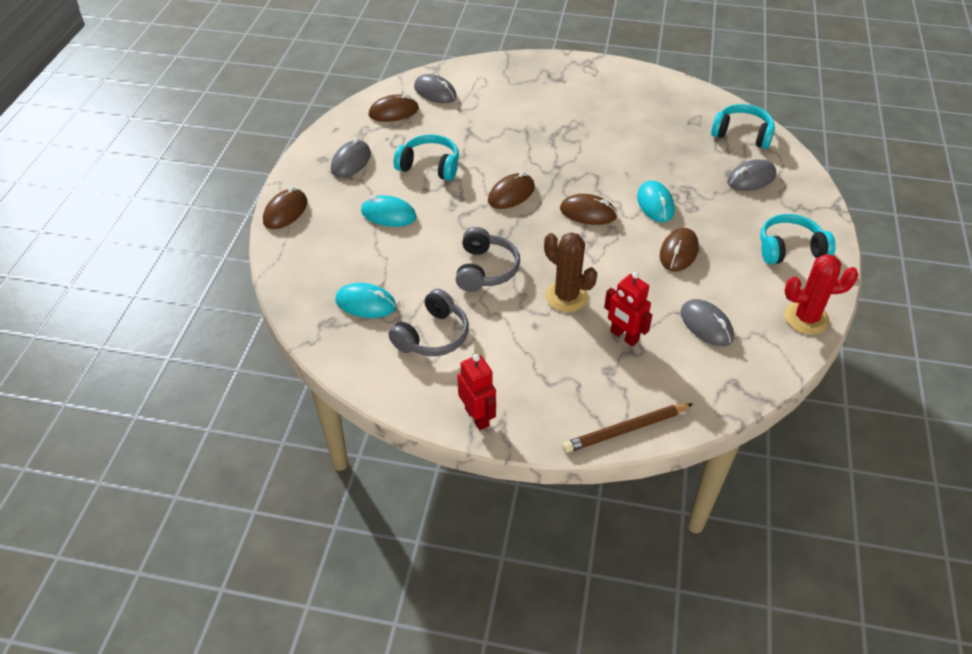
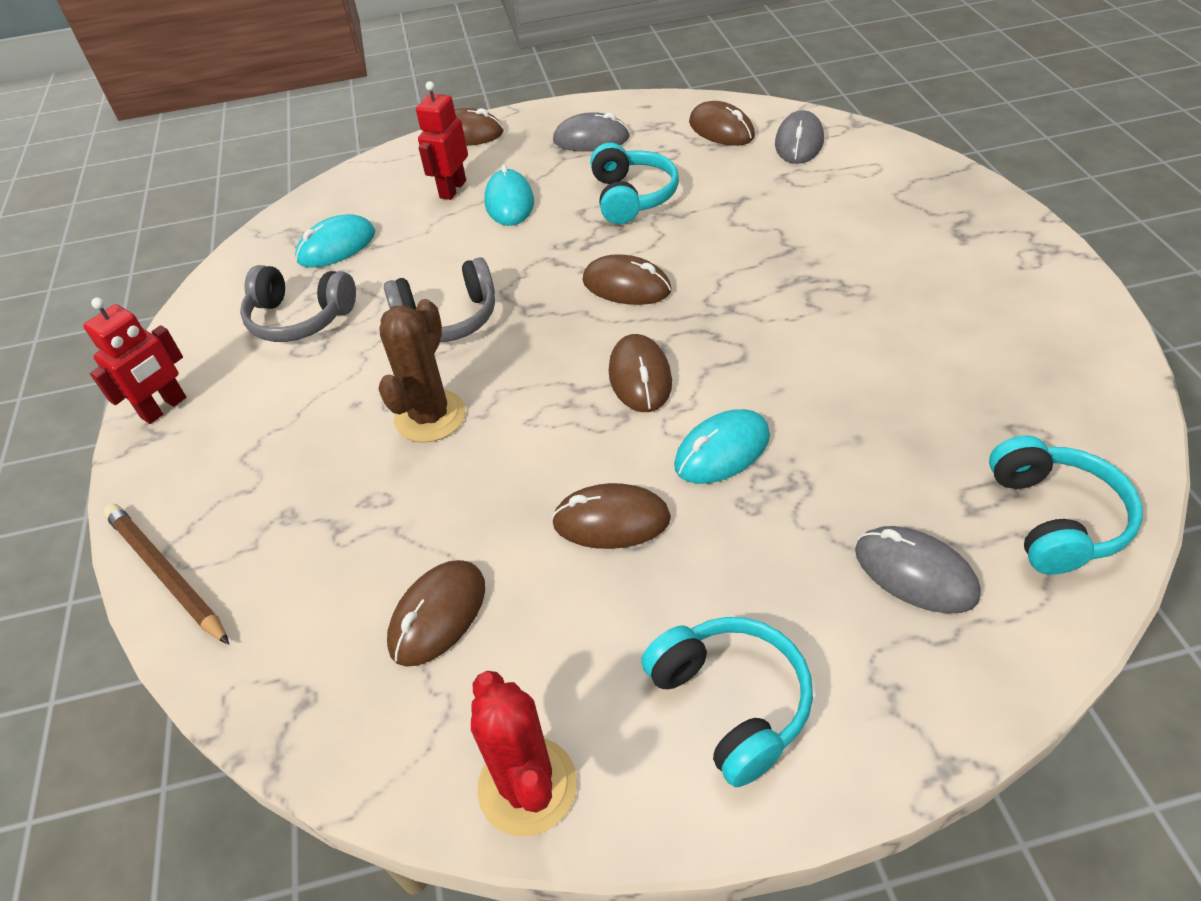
camera: 70 degrees right, 0 degrees up
turquoise mouse [335,283,396,318] -> turquoise mouse turned 60 degrees clockwise [295,214,375,268]
red robot [604,272,652,347] -> red robot moved to [416,81,468,200]
grey mouse [681,299,734,346] -> brown mouse [387,560,485,667]

